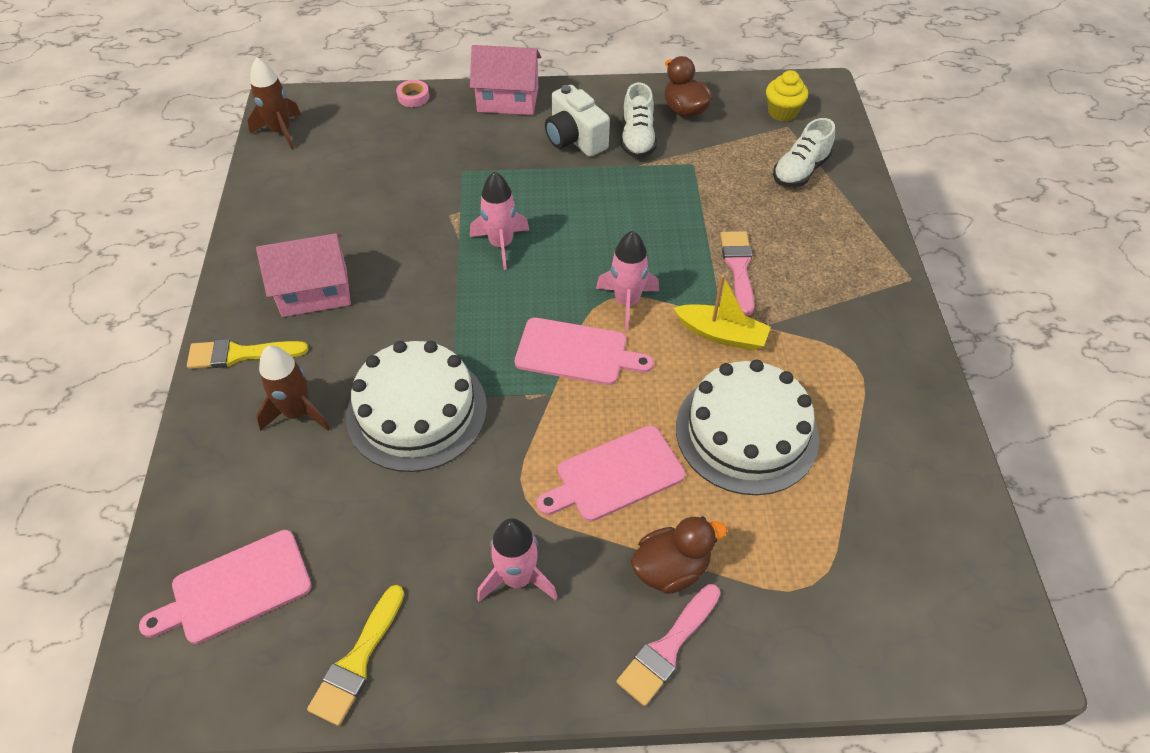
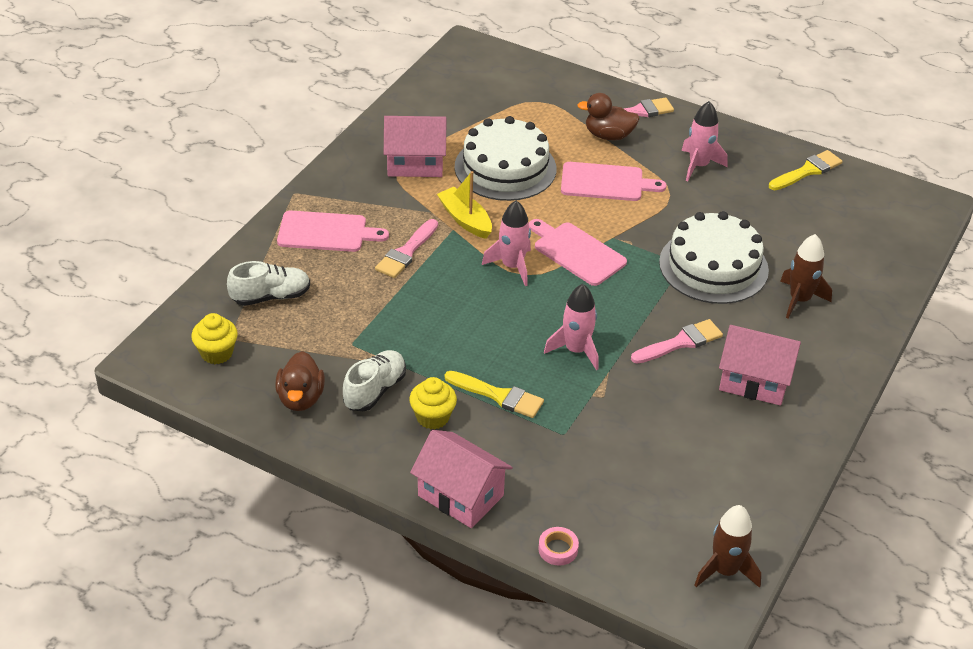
camera: 150 degrees left, 10 degrees down
pink cutting board [139,530,312,644] -> pink cutting board moved to [277,211,389,252]
yellow brush [187,339,308,369] -> yellow brush moved to [445,371,544,418]
white camera [545,85,610,157] -> yellow cupcake [409,377,457,429]
none -> pink house [384,116,446,177]
none -> pink brush [631,319,723,364]

